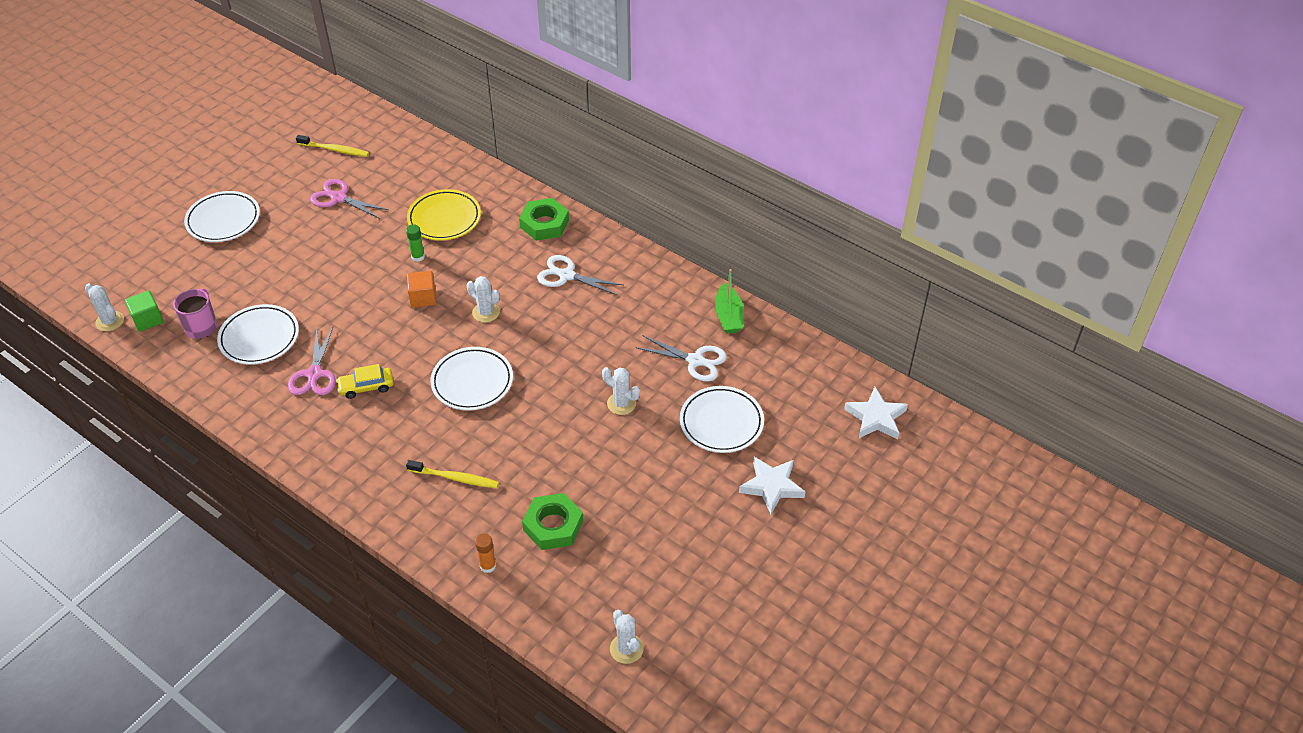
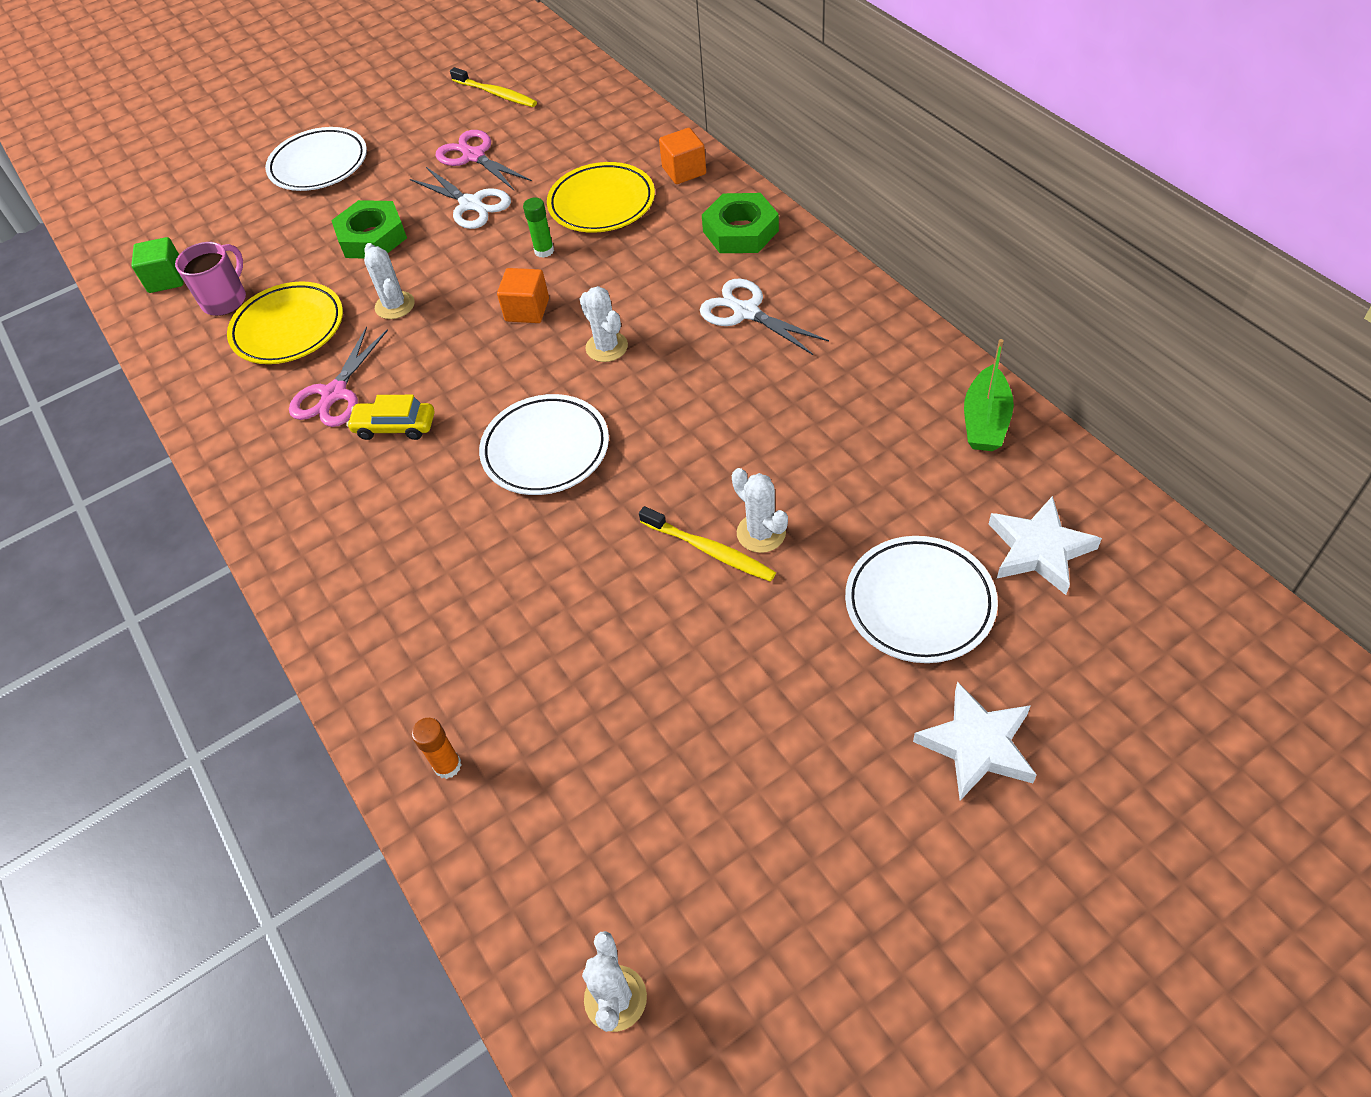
camera: 25 degrees right, 5 degrees up
white cactus [85,283,124,331] -> white cactus moved to [364,243,415,319]
white plate [217,304,299,365] -> yellow plate [227,281,343,364]
yellow toothbrush [406,460,499,488] -> yellow toothbrush moved to [639,506,776,582]
green nut [522,493,583,550] -> green nut moved to [331,200,407,259]
white scissors [635,335,727,382] -> white scissors moved to [410,167,511,229]
white star [844,387,908,439] -> white star moved to [989,496,1102,595]
none -> orange cube [659,128,706,184]

